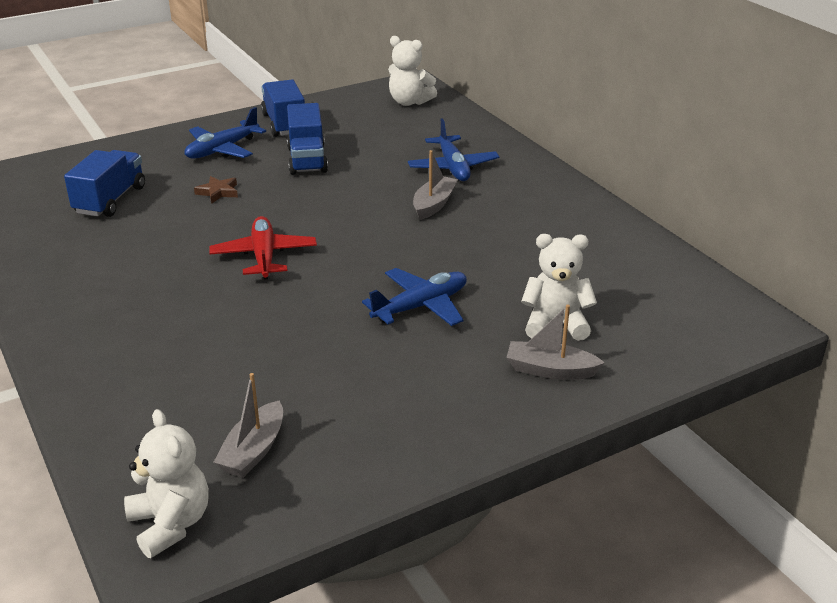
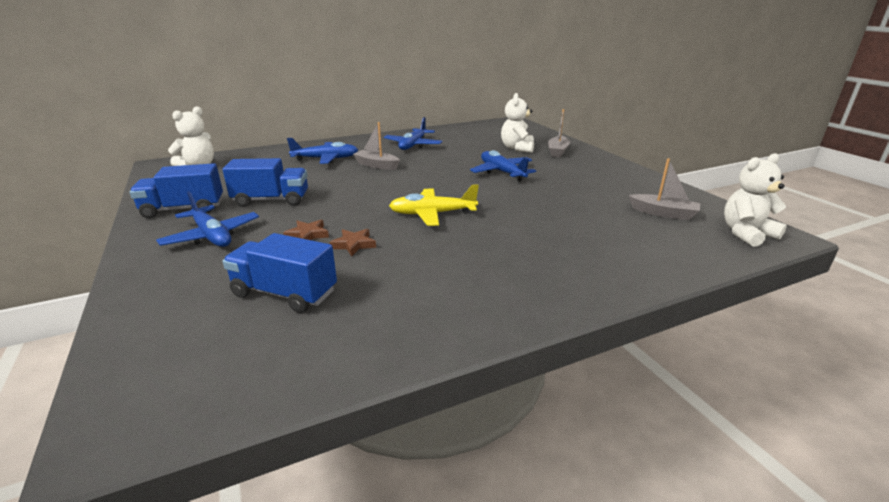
camera: 85 degrees left, 5 degrees down
red plane [209,216,317,280] -> yellow plane [389,185,479,226]
none -> brown star [329,229,376,257]
none -> blue plane [384,117,443,150]

